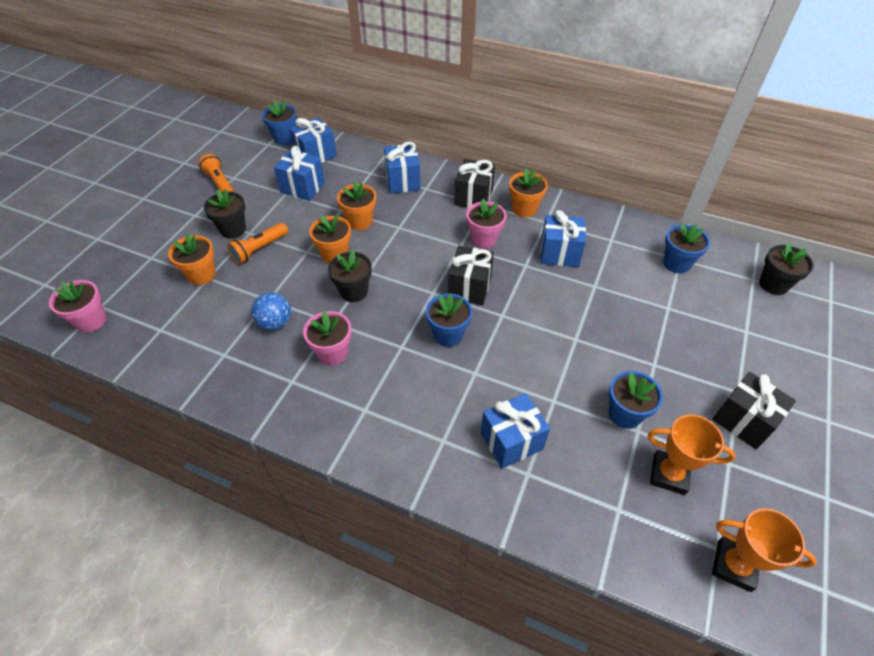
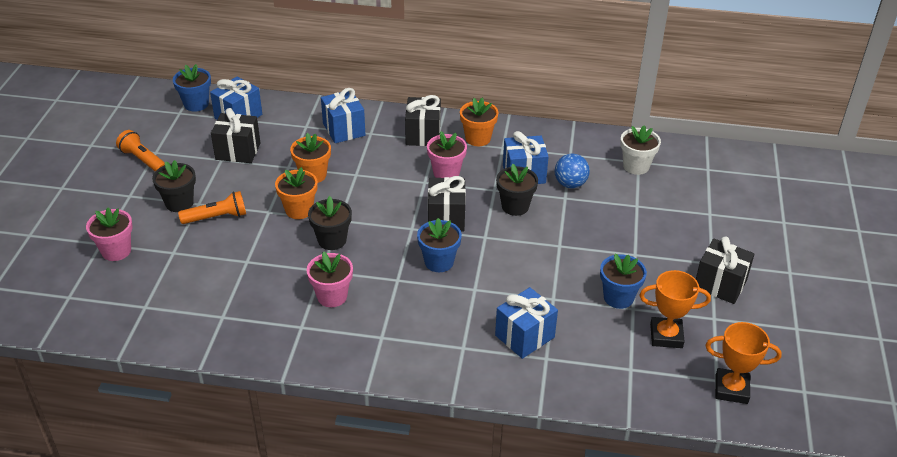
camera: 15 degrees left, 10 degrees down
pink flower pot [49,280,107,332] -> pink flower pot moved to [86,208,133,261]
orange flower pot [168,233,216,285] -> none
orange flashlight [227,223,288,264] -> orange flashlight turned 135 degrees counterclockwise [178,191,246,224]
blue ball [251,292,291,331] -> blue ball moved to [555,154,590,188]
blue gift [274,146,325,201] -> black gift [211,108,260,163]
blue flower pot [663,223,710,274] -> white flower pot [620,125,661,175]
black flower pot [759,243,814,295] -> black flower pot moved to [496,164,538,216]

